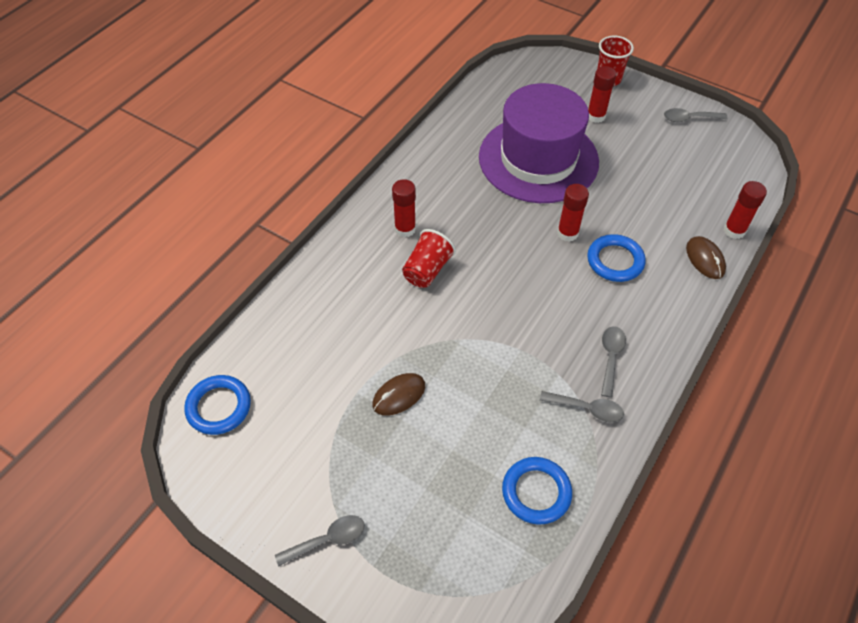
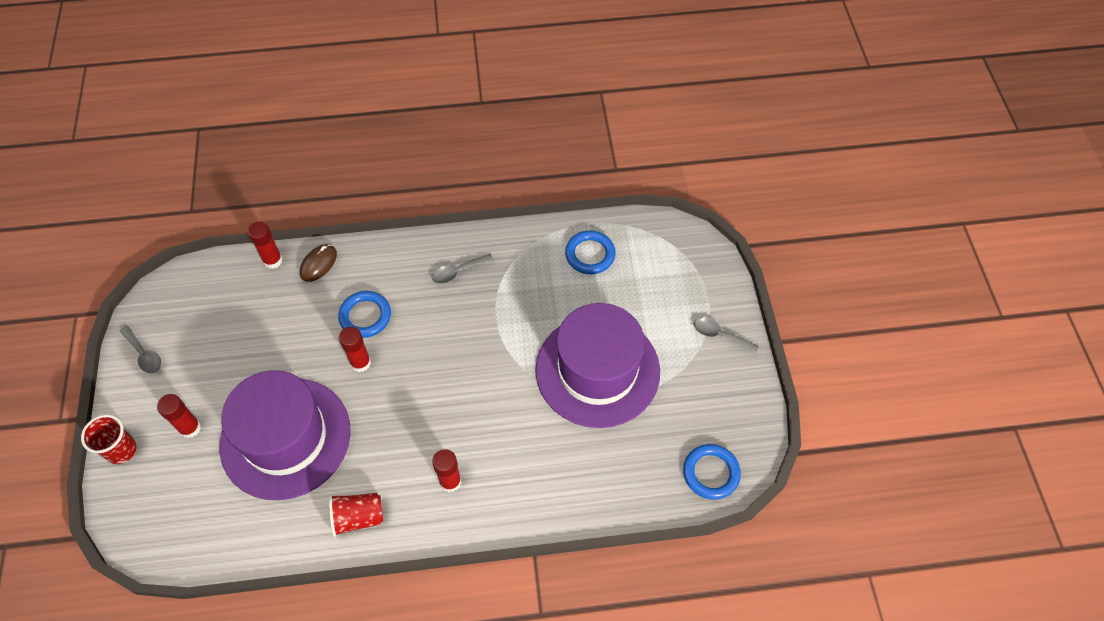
camera: 130 degrees left, 5 degrees up
brown mouse [372,373,425,416] -> purple hat [535,303,660,428]
red cup [402,229,456,288] -> red cup moved to [329,493,383,537]
grey spoon [540,391,624,423] -> none

